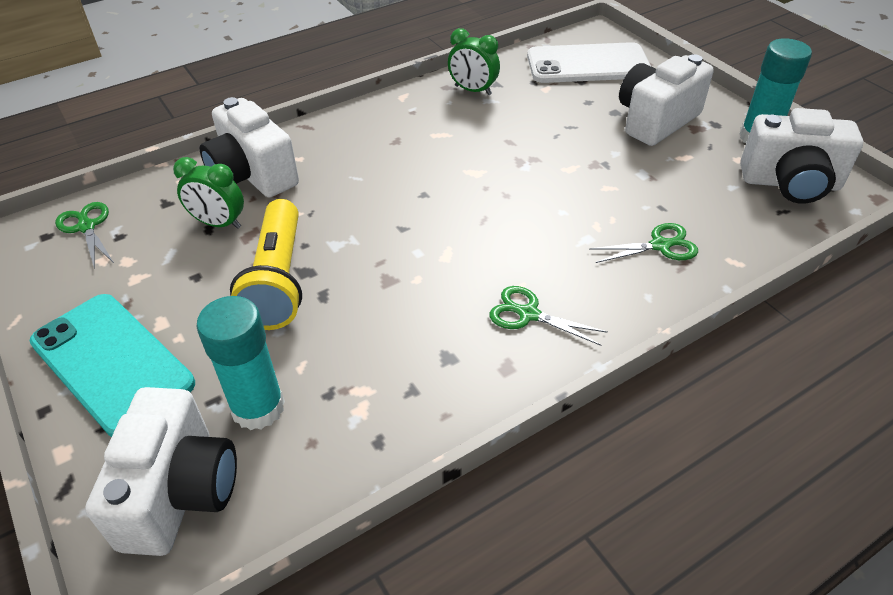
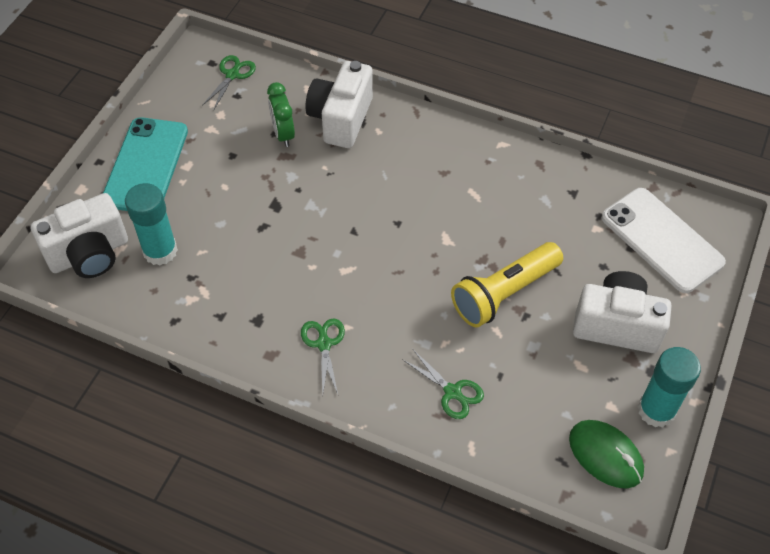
camera: 55 degrees right, 10 degrees up
yellow flashlight [230,199,302,330] -> yellow flashlight moved to [451,242,563,328]
green clock [448,28,500,95] -> none
white camera [740,108,863,204] -> green mouse [569,420,644,489]

